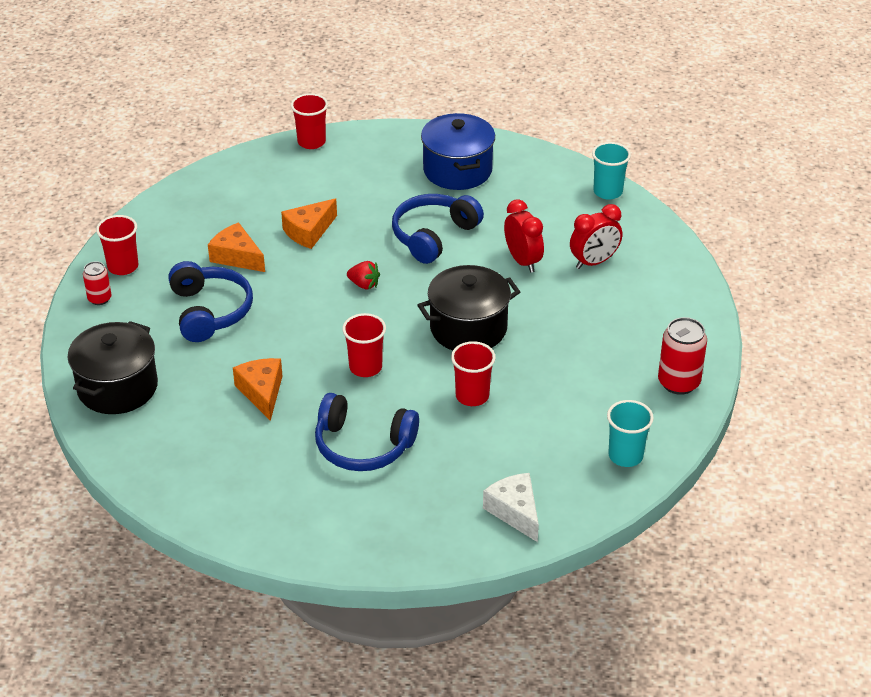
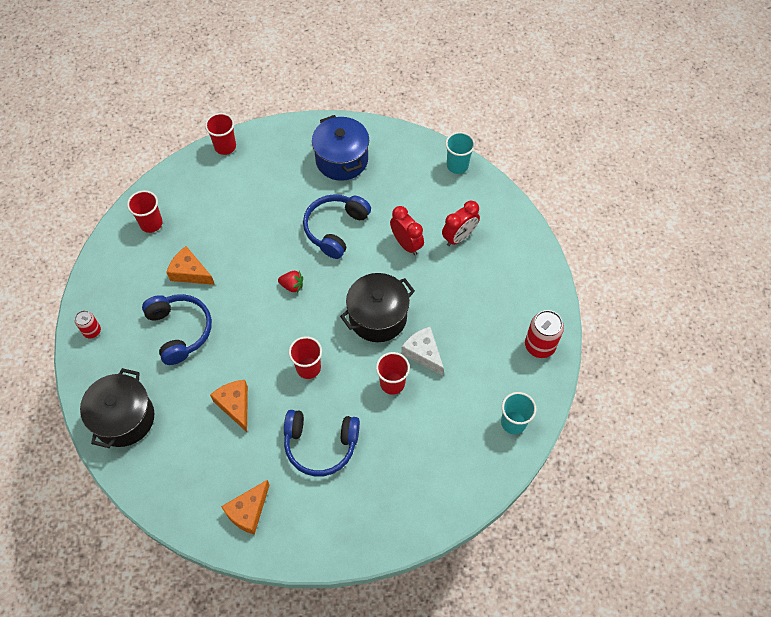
camera: 10 degrees left, 20 degrees up
red cup [96,215,138,275] -> red cup moved to [127,190,163,233]
orange cheese [281,198,337,249] -> orange cheese moved to [221,480,270,535]
white cheese [483,473,539,542] -> white cheese moved to [401,327,444,376]

